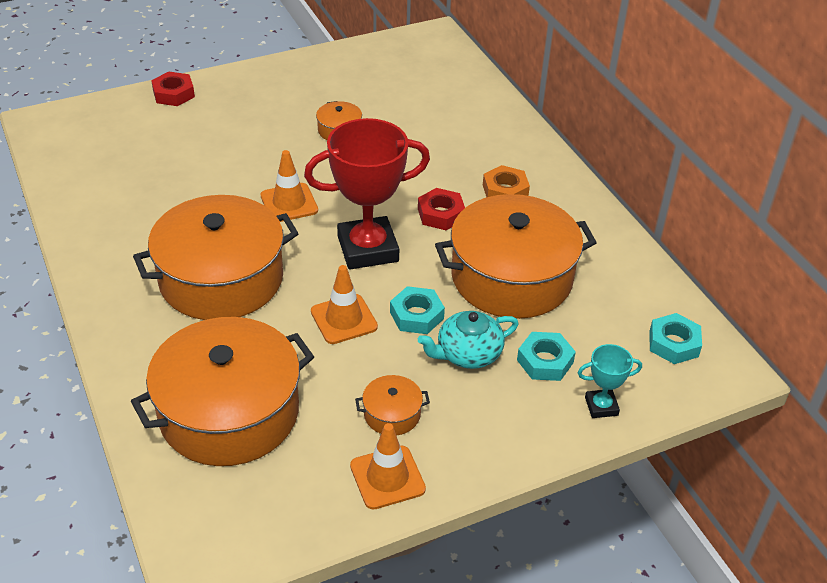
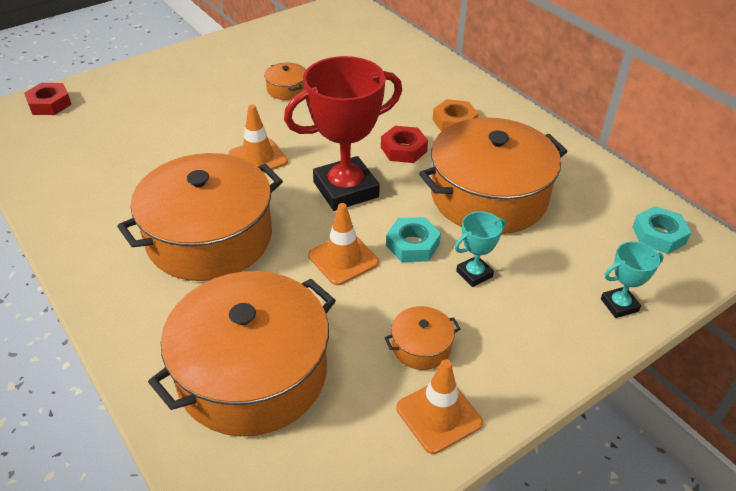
camera: 10 degrees left, 0 degrees up
red nut [151,72,195,106] -> red nut moved to [24,83,72,115]
turquoise teapot [418,311,519,369] -> turquoise trophy [455,211,506,287]
turquoise nut [517,332,576,381] -> none

